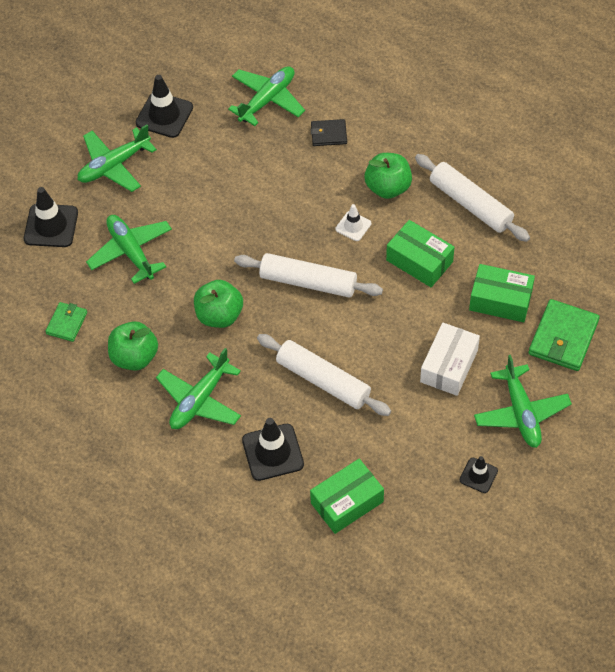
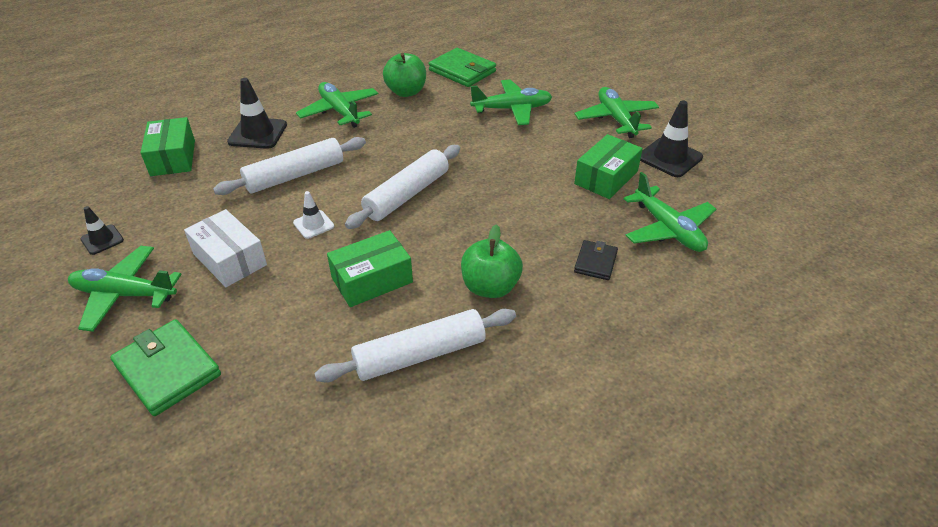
camera: 110 degrees right, 15 degrees down
black traffic cone [24,187,78,247] -> none
green wallet [45,302,87,342] -> green wallet [429,48,496,87], size x1.74
green apple [194,280,243,328] -> none
white traffic cone [336,204,371,241] -> white traffic cone moved to [293,191,334,239]
green box [469,264,535,322] -> green box moved to [574,134,643,199]

